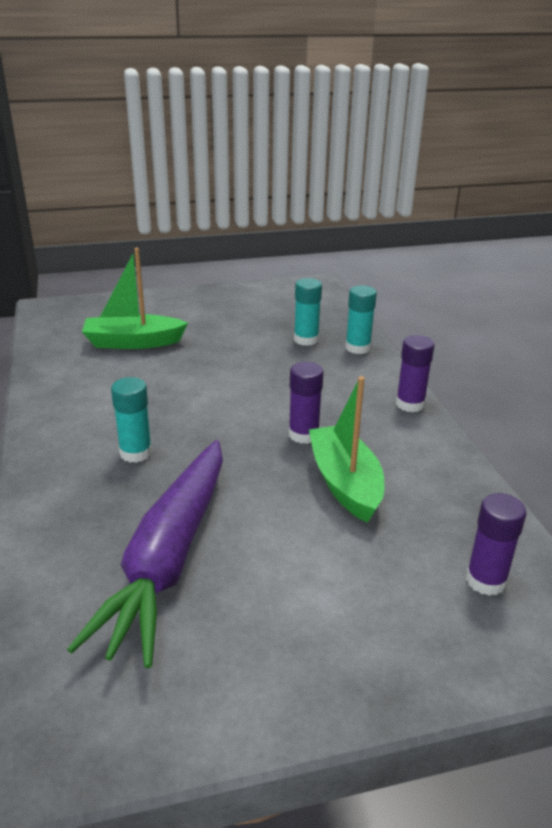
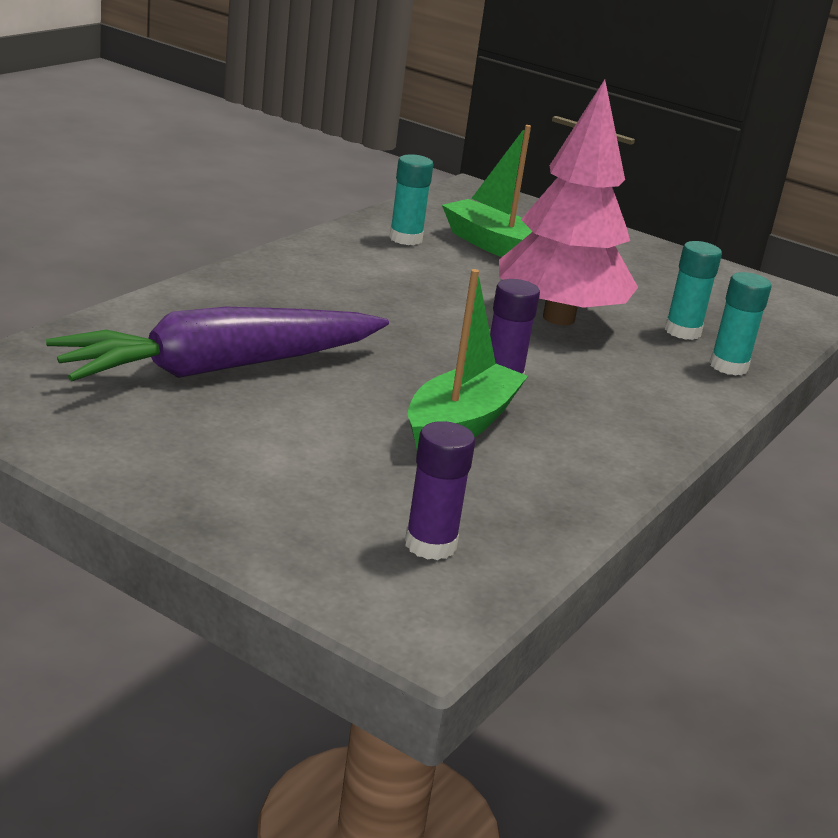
camera: 45 degrees right, 5 degrees down
turquoise glue stick [111,377,152,463] -> turquoise glue stick moved to [389,154,433,245]
purple glue stick [396,335,435,412] -> none
none -> pink tree [499,79,638,325]

